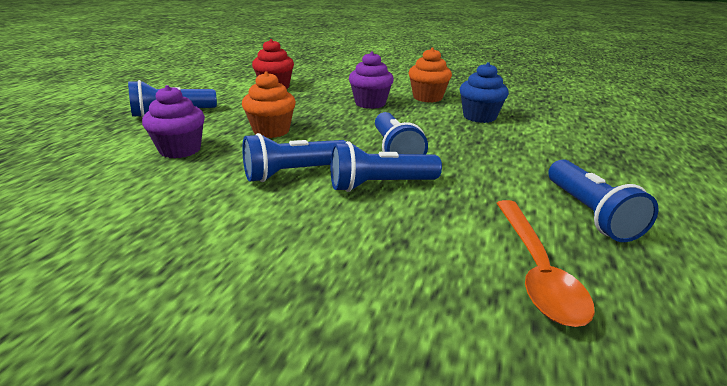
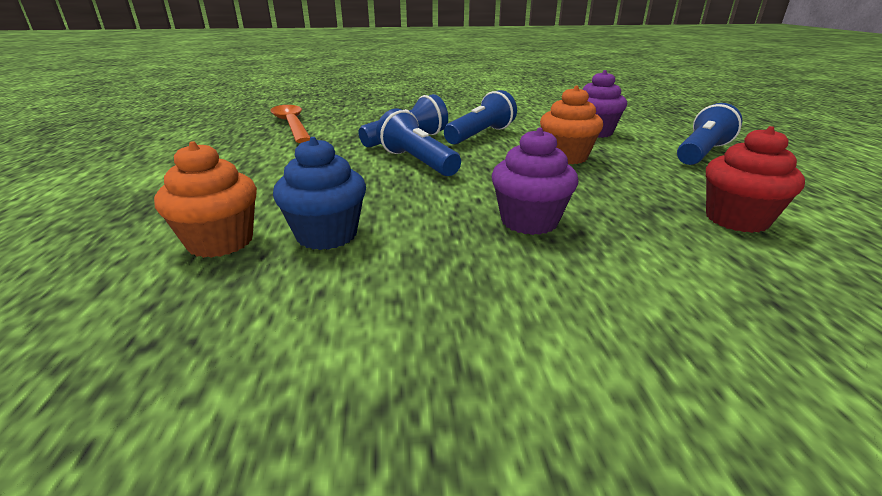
camera: 155 degrees right, 0 degrees up
orange cupcake [409,48,452,103] -> orange cupcake moved to [154,141,257,258]
blue flashlight [548,160,659,242] -> none

